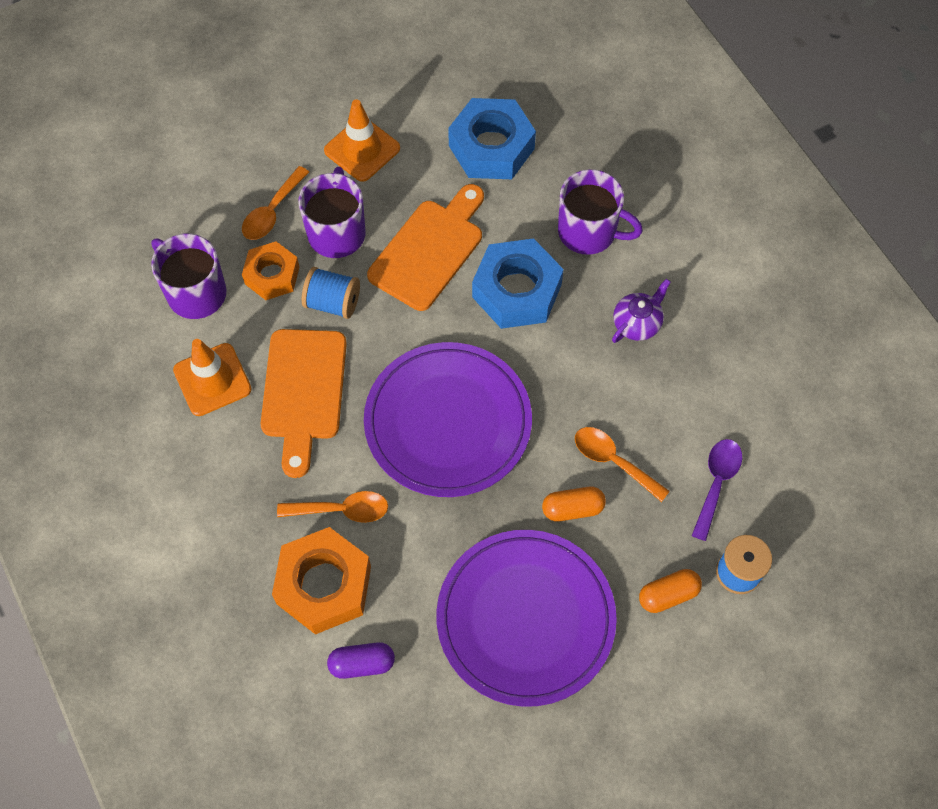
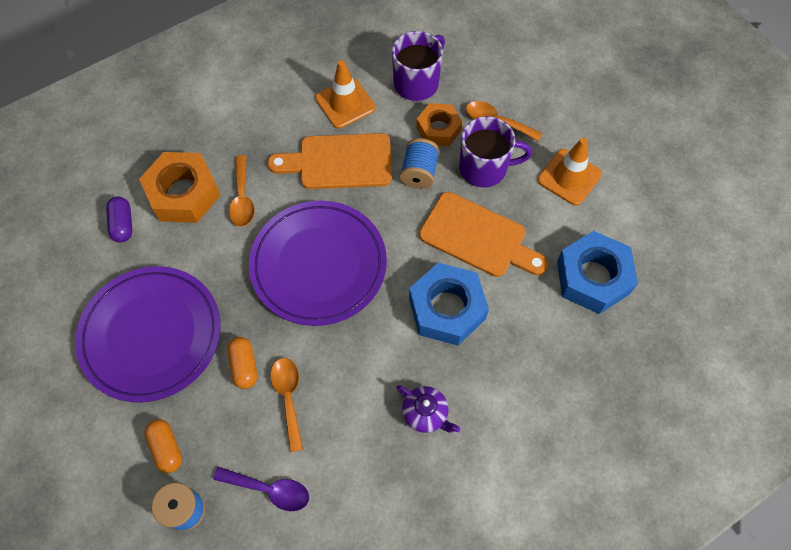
camera: 85 degrees right, 0 degrees up
purple mug [558,169,643,255] -> none
orange spoon [575,427,670,502] -> orange spoon turned 45 degrees counterclockwise [270,358,303,452]

